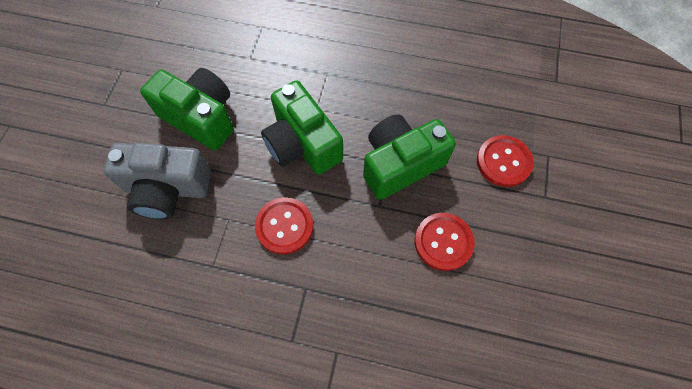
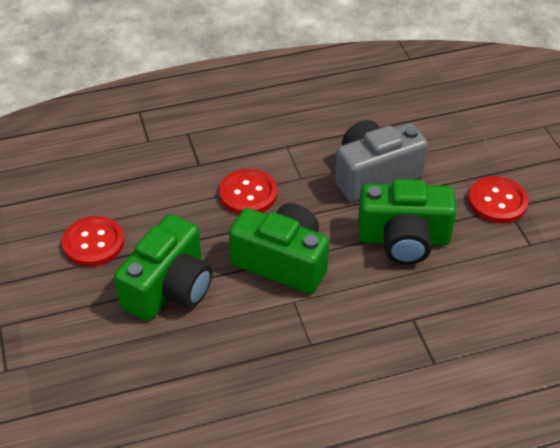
camera: 150 degrees right, 20 degrees down
red button [477,135,534,187] -> red button moved to [468,176,529,223]

